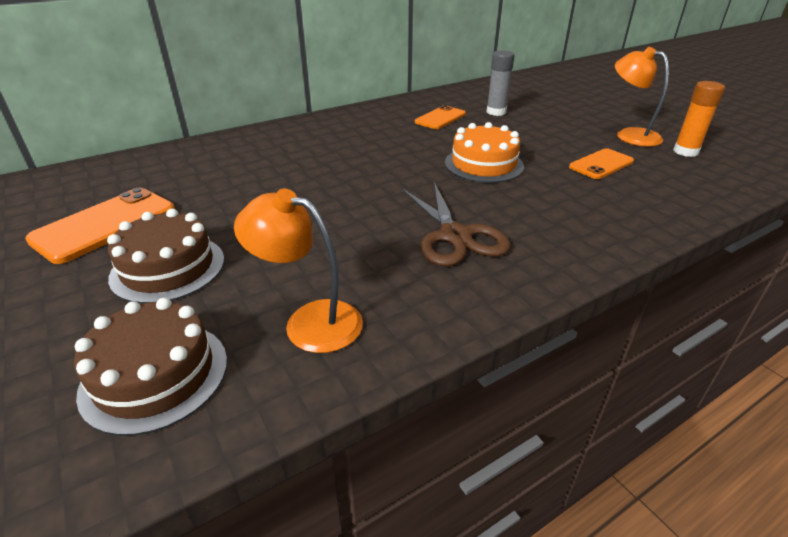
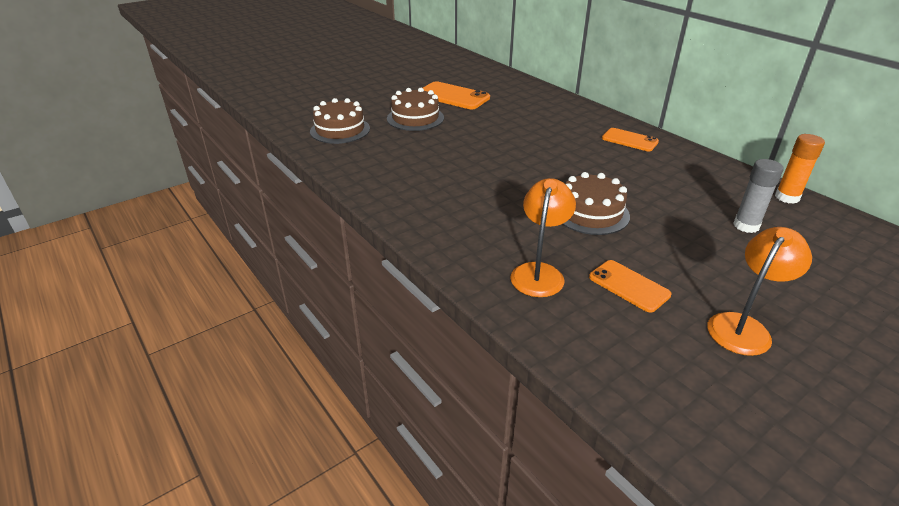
camera: 85 degrees right, 0 degrees up
orange lamp [234,189,363,353] -> orange lamp moved to [510,178,576,297]
brown scissors [402,182,511,266] -> none
orange phone [415,105,466,129] -> orange phone moved to [602,128,659,151]
orange cake [445,122,524,183] -> brown cake [562,172,630,235]
orange glue stick [673,81,725,157] -> orange glue stick moved to [775,134,825,204]

